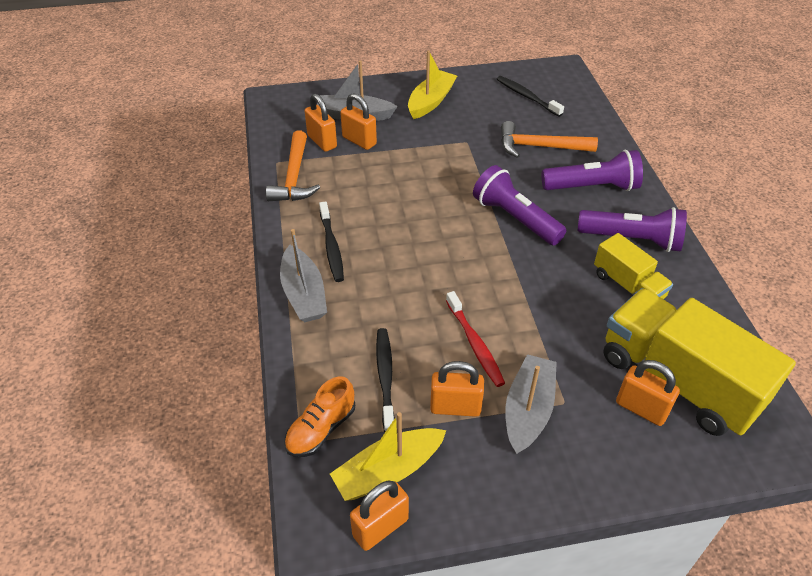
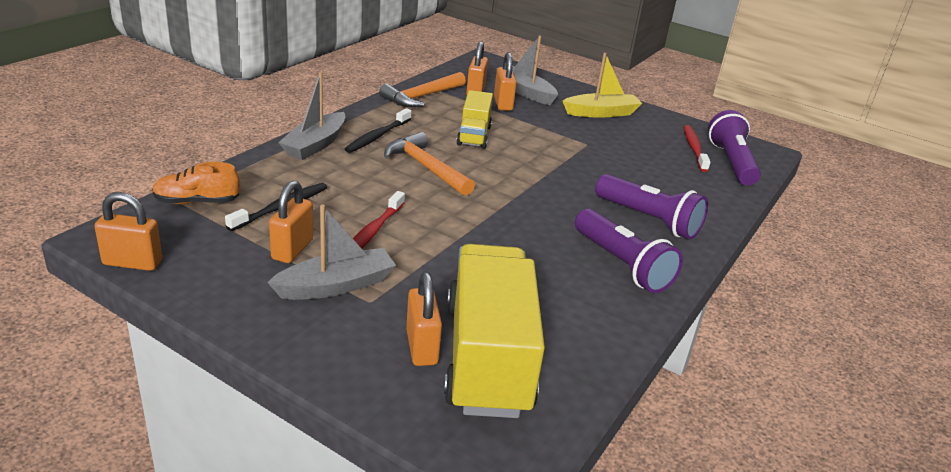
camera: 40 degrees right, 15 degrees down
yellow boat [330,412,446,501] -> none
orange padlock [430,361,484,417] -> orange padlock turned 60 degrees clockwise [269,181,313,263]
purple flashlight [473,165,567,246] -> purple flashlight moved to [708,110,761,186]
black toothbrush [497,76,564,117] -> red toothbrush [683,125,710,172]
orange hammer [501,121,598,158] -> orange hammer moved to [384,132,475,196]
yellow truck [594,233,673,299] -> yellow truck moved to [456,90,493,149]

